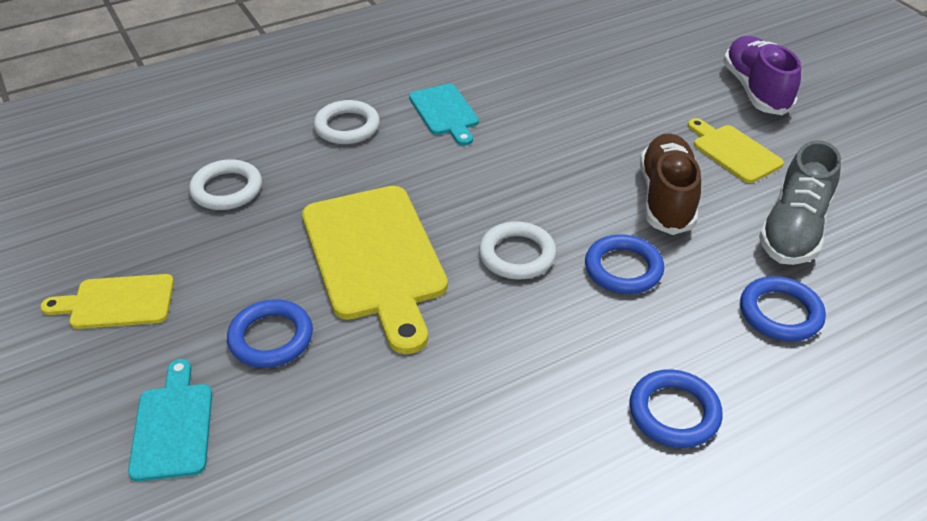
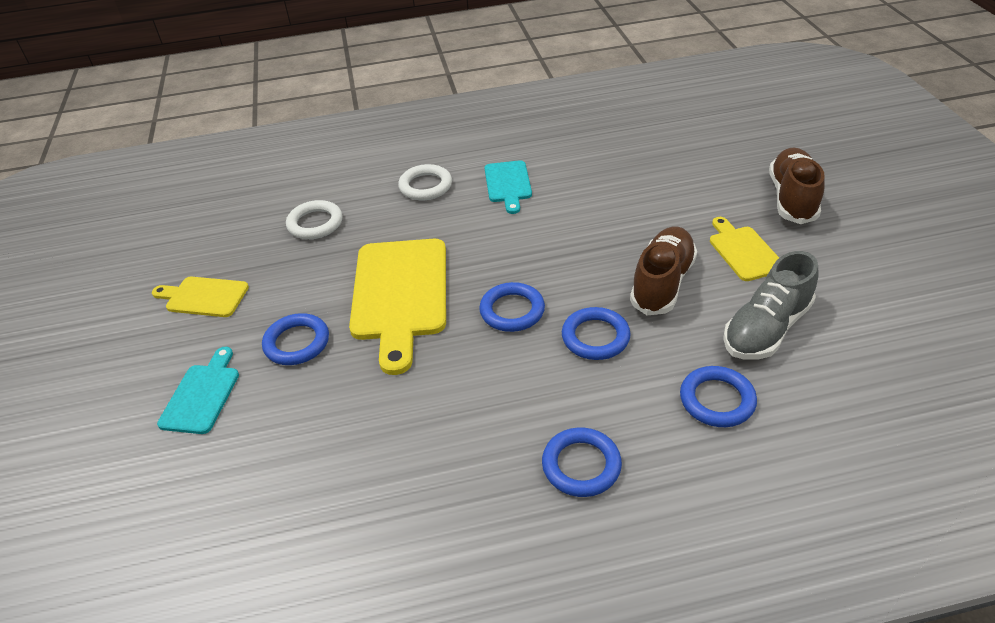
camera: 20 degrees right, 0 degrees up
white ring [479,222,556,279] -> blue ring [479,282,545,332]
purple shoe [723,36,801,115] -> brown shoe [769,148,825,224]

